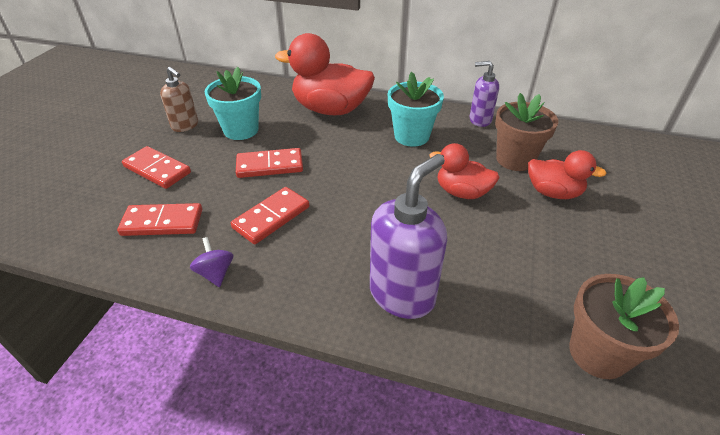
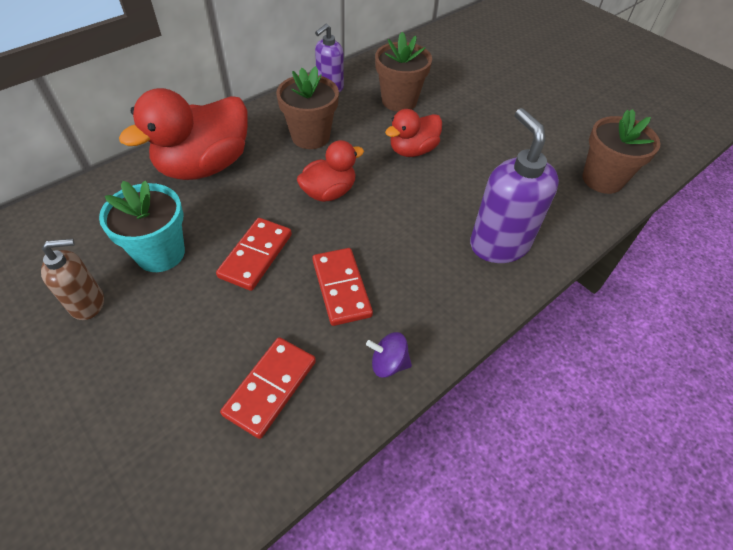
camera: 60 degrees left, 10 degrees up
red domino [122,146,191,189] -> none
turquoise flower pot [388,72,444,147] -> brown flower pot [276,66,339,149]
red duck [528,150,607,199] -> red duck moved to [297,140,364,202]

